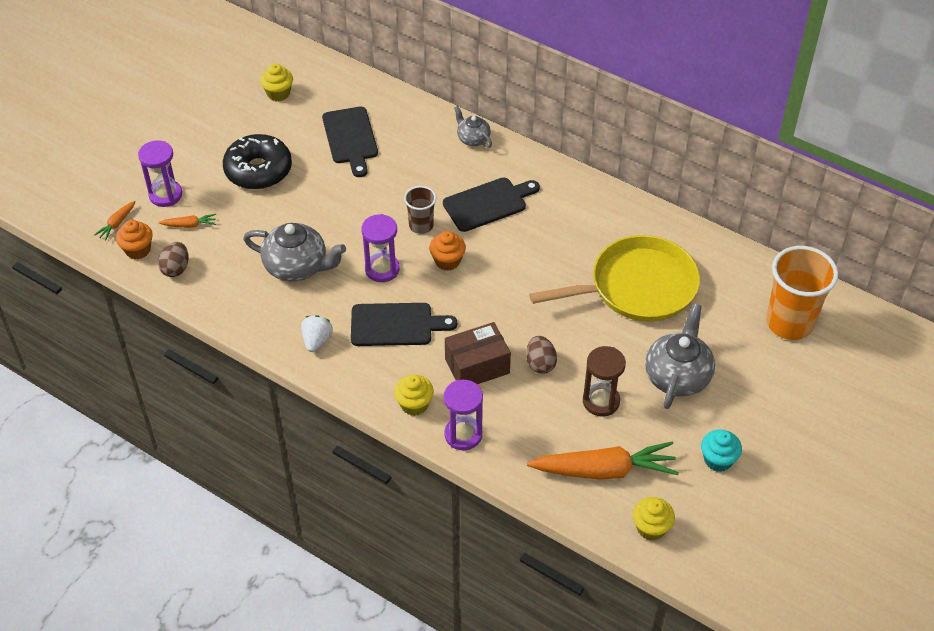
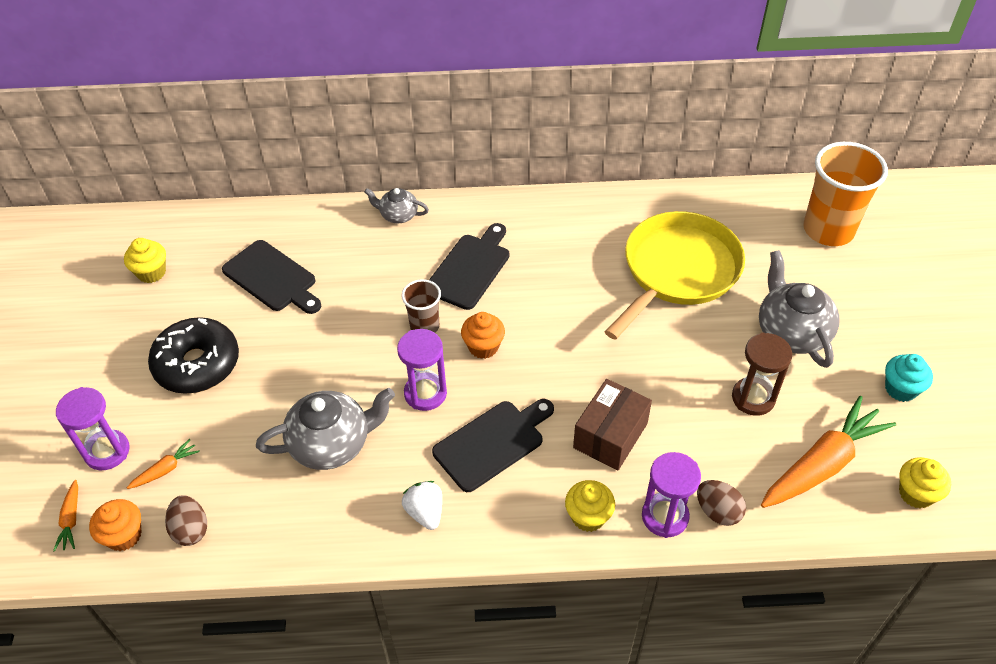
camera: 35 degrees left, 0 degrees up
brown egg [526,336,557,374] -> brown egg moved to [697,480,746,526]

